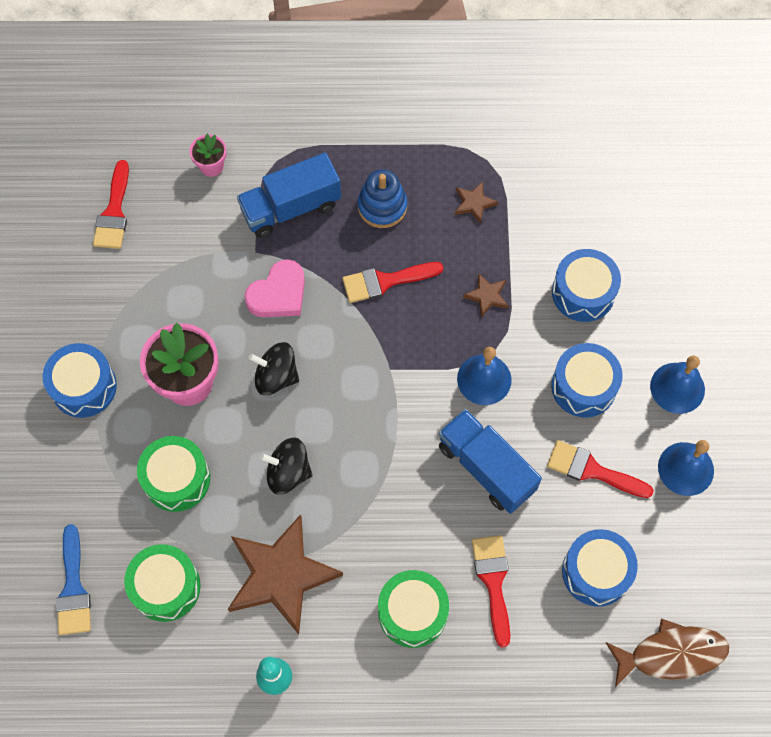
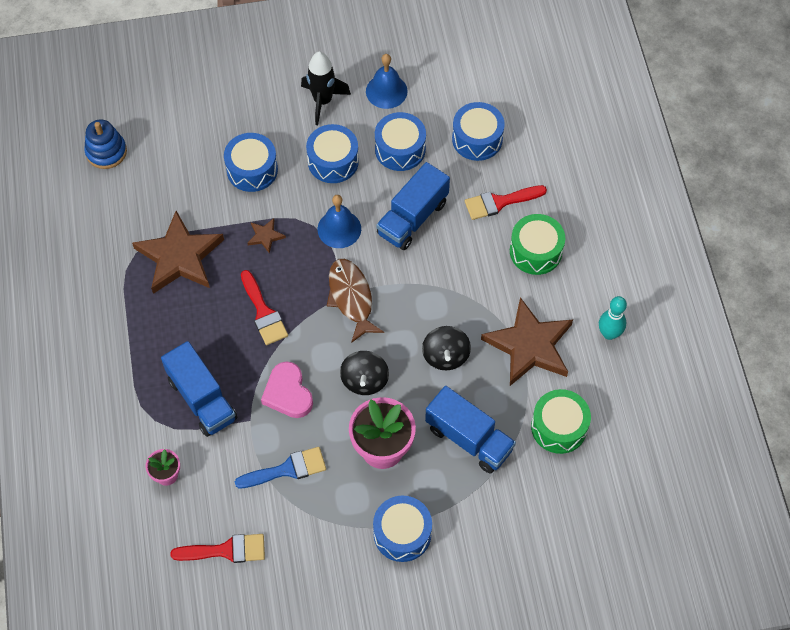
camera: 100 degrees left, 5 degrees down
blue brush [56,524,91,635] -> blue brush moved to [235,447,326,489]
green drum [137,436,210,512] -> blue truck [425,386,516,473]
pink heart [244,259,305,317] -> pink heart turned 150 degrees counterclockwise [261,361,313,418]
blue stacking toy [358,169,407,228] -> blue stacking toy moved to [84,119,127,169]
brown star [455,181,498,224] -> brown star [132,211,224,294], size x2.34
red brush [547,440,654,498] -> blue drum [375,112,426,171]
brown fish [605,618,729,687] -> brown fish moved to [327,259,384,343]
blue bell [650,356,705,414] -> black rocket [301,51,351,125]

